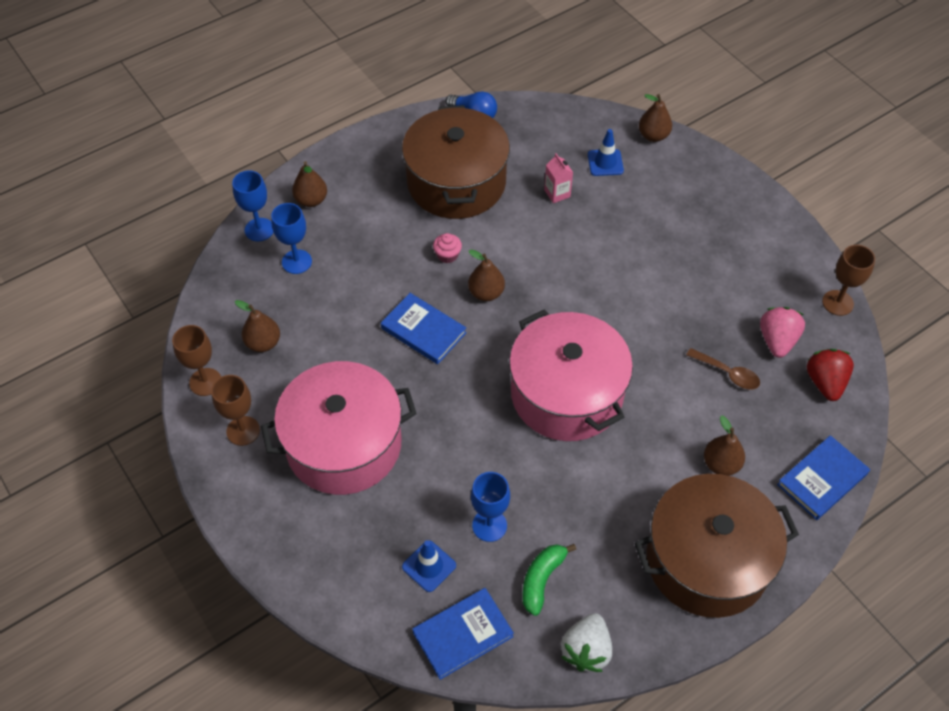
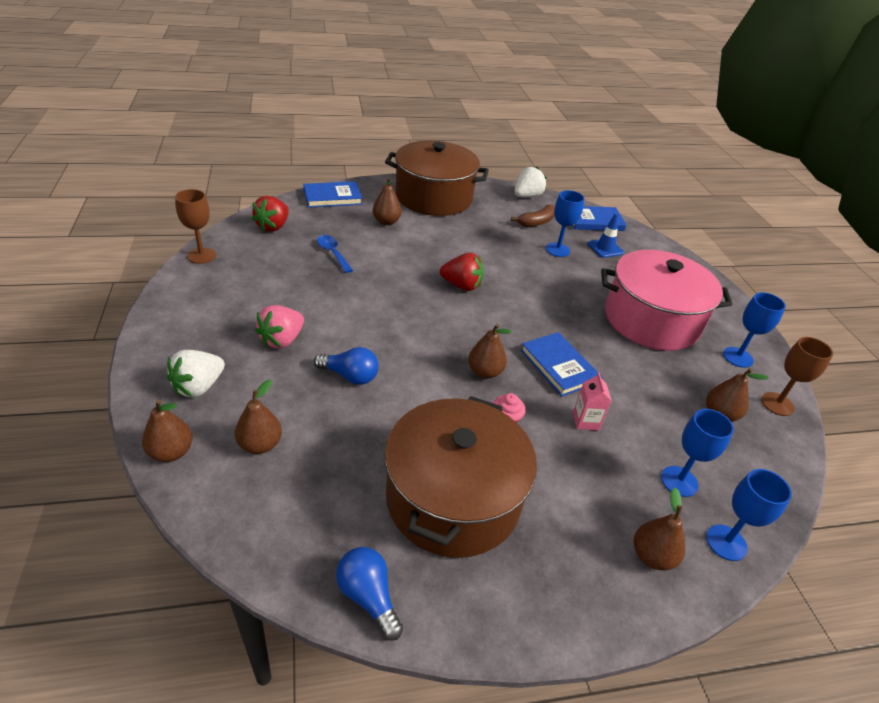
camera: 160 degrees left, 15 degrees down
brown goblet [211,375,260,446] -> blue goblet [723,292,786,368]
pink pot [509,310,633,441] -> red strawberry [440,253,484,291]
green banana [522,544,576,616] -> brown banana [511,205,555,227]
pink carton [544,153,573,203] -> pink carton moved to [573,372,612,430]
blue traffic cone [588,129,624,176] -> brown pear [235,380,282,454]
brown spoon [686,348,760,390] -> blue spoon [317,235,353,273]
pink strawberry [760,307,805,358] -> pink strawberry moved to [255,305,304,349]
none -> white strawberry [167,350,225,397]
none -> blue light bulb [314,347,379,385]

